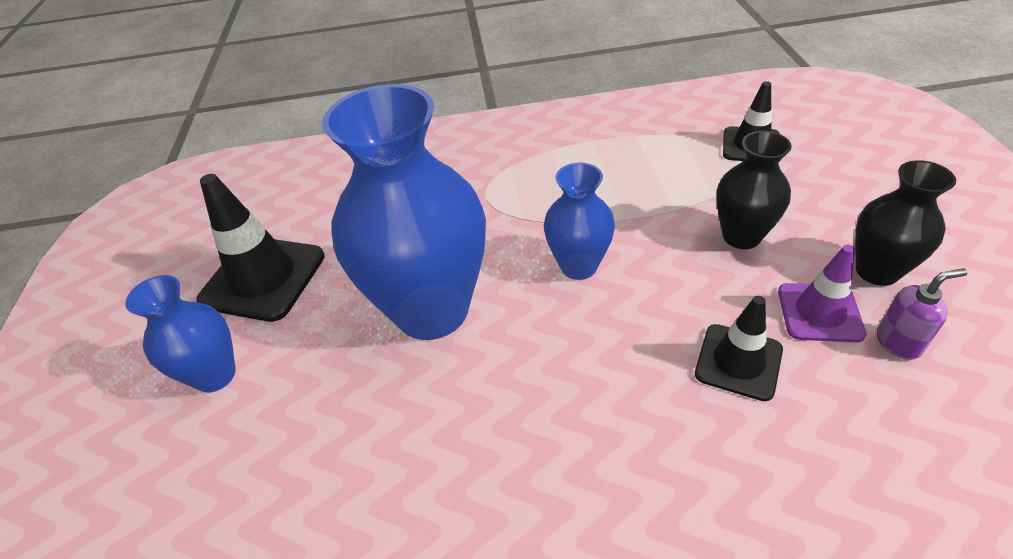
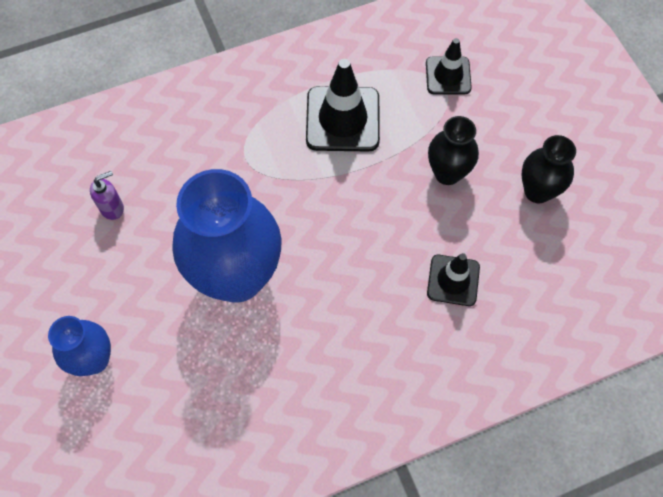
camera: 20 degrees left, 20 degrees up
black traffic cone [196,174,325,322] -> black traffic cone moved to [306,59,380,151]
blue vase [544,162,615,280] -> none
purple traffic cone [778,245,867,342] -> none
purple soap dispenser [877,268,968,360] -> purple soap dispenser moved to [90,171,124,220]

